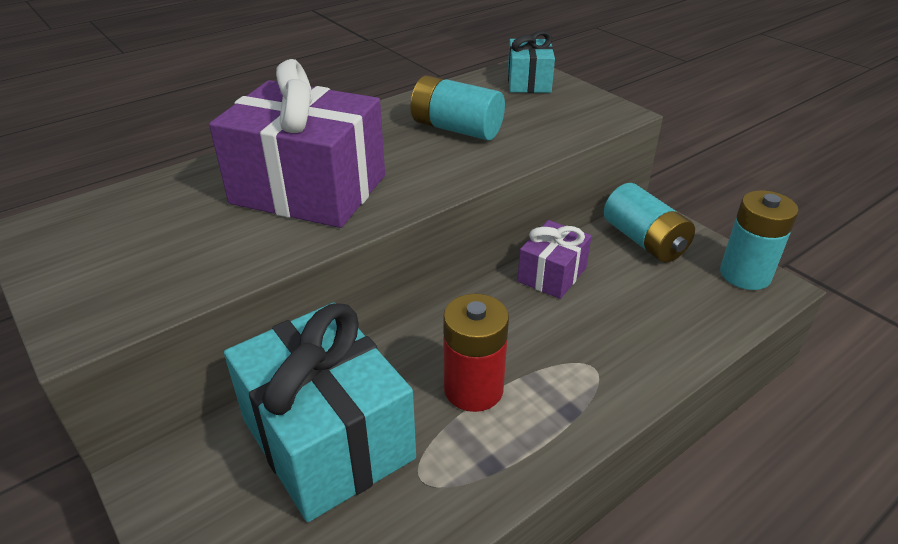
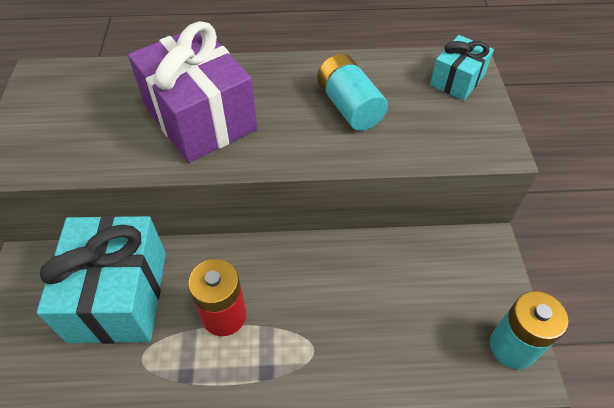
camera: 35 degrees right, 15 degrees up
purple gift [517,220,592,299] -> none
turquoise battery [604,183,695,263] -> none

